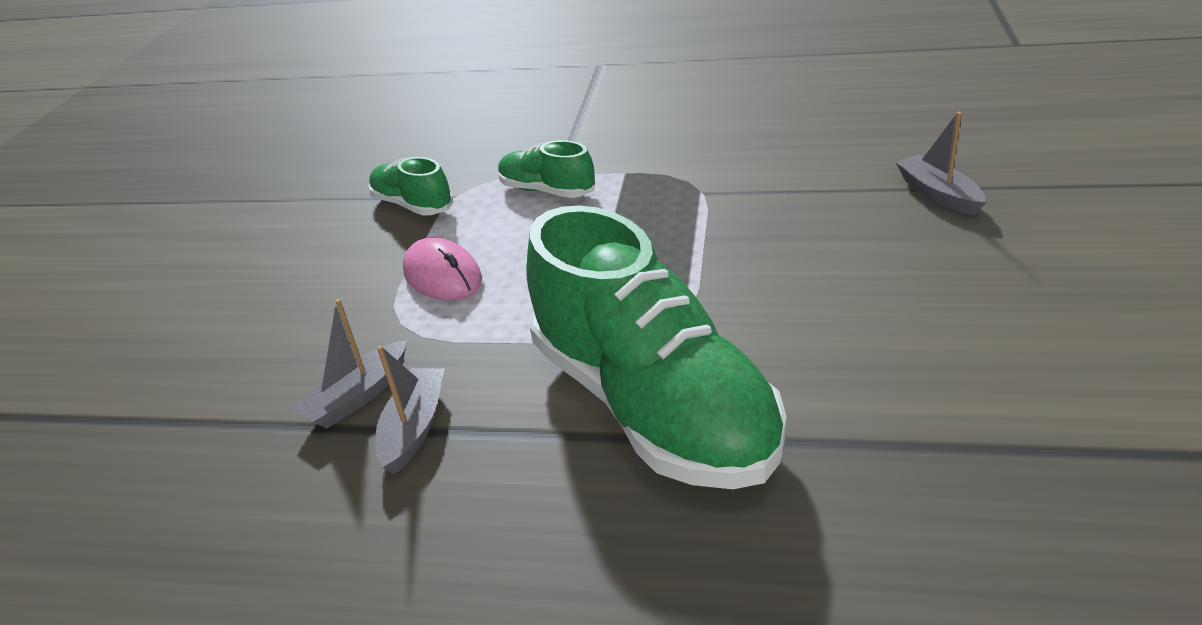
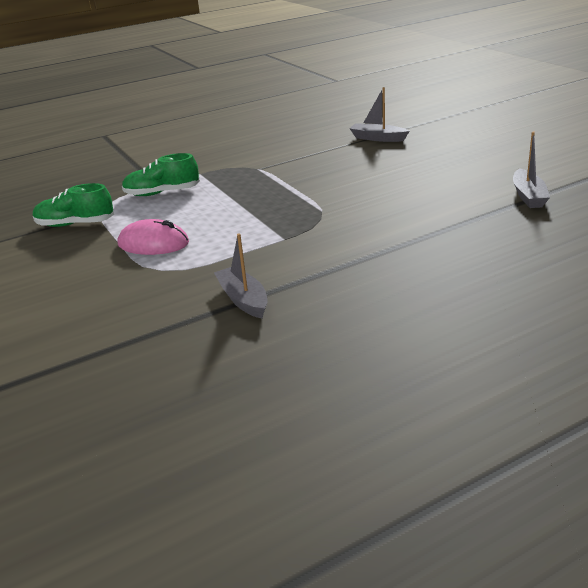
camera: 40 degrees left, 5 degrees down
grey boat [292,299,407,428] -> grey boat moved to [513,132,550,208]
green shoe [526,205,786,489] -> none

